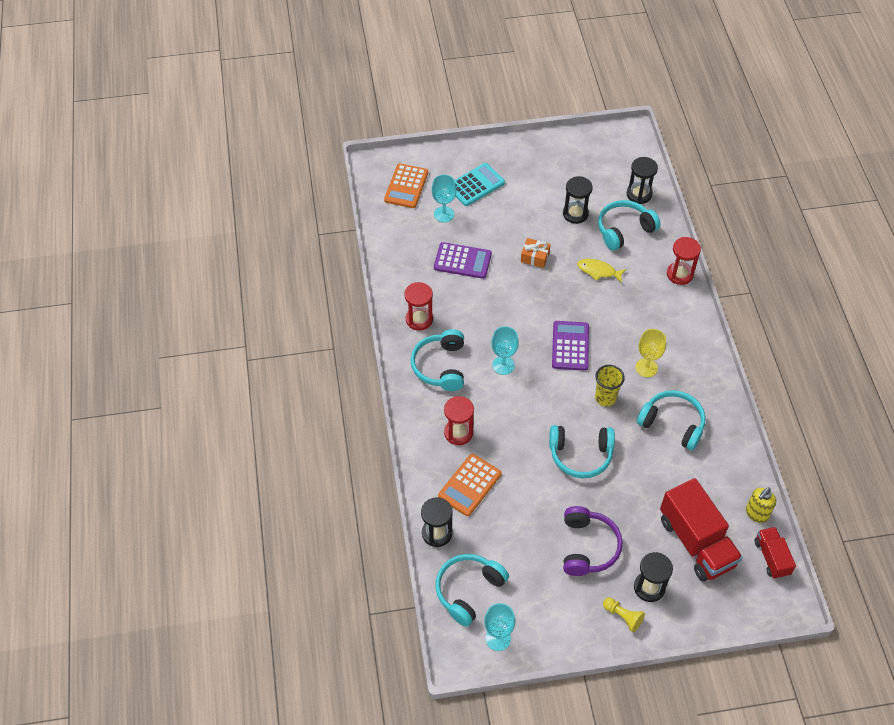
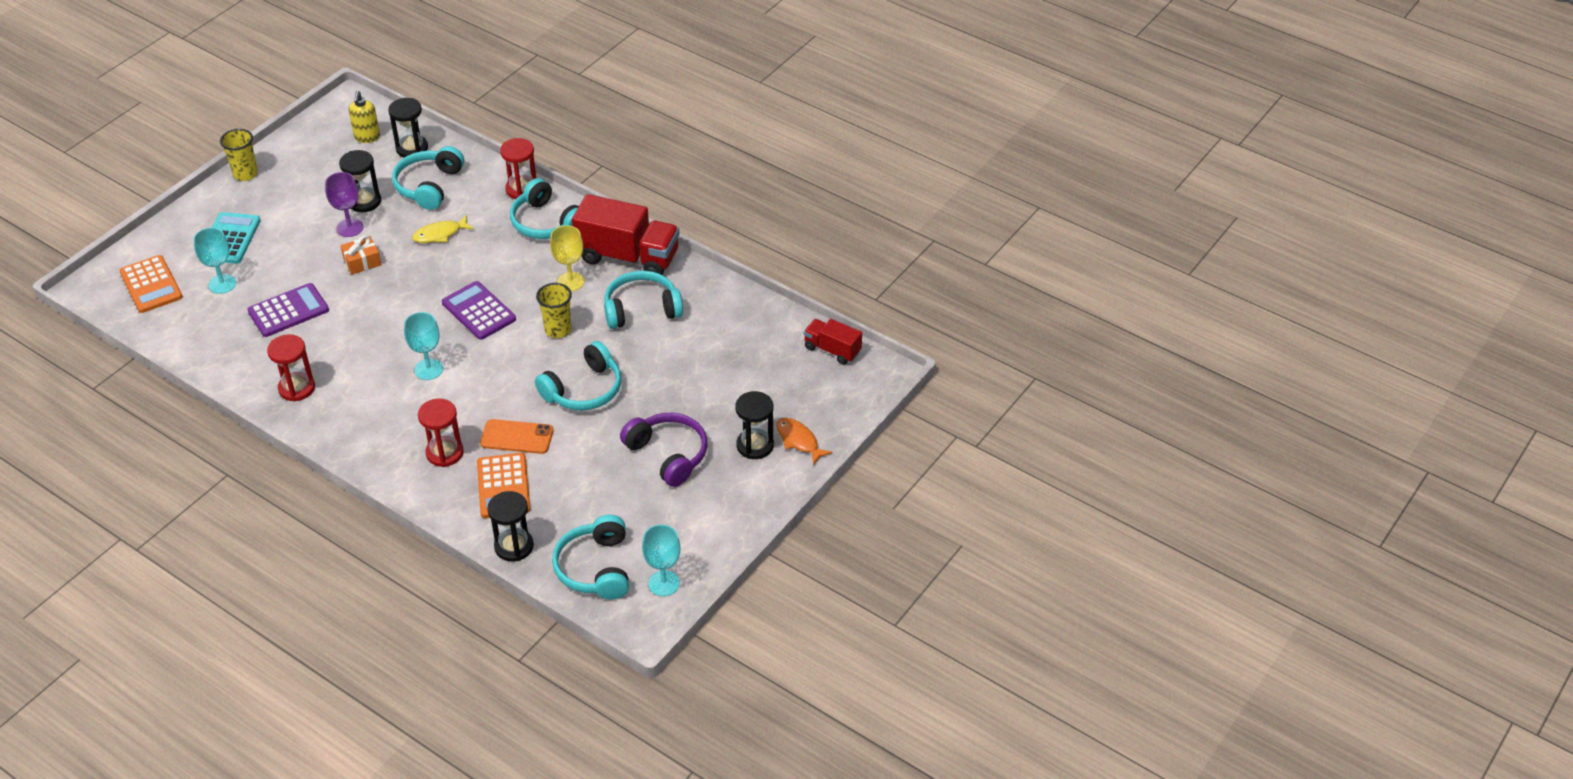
camera: 45 degrees left, 10 degrees down
turquoise headphones [411,329,464,391] -> turquoise headphones moved to [510,178,579,239]
yellow pawn [603,597,645,632] -> none
red truck [660,478,743,582] -> red truck moved to [572,194,680,275]
yellow soap dispenser [746,487,776,523] -> yellow soap dispenser moved to [349,91,380,143]
none -> yellow cup [220,129,258,181]
none -> purple goblet [325,172,363,237]
none -> orange phone [480,419,554,454]
none -> orange fish [776,418,833,465]

